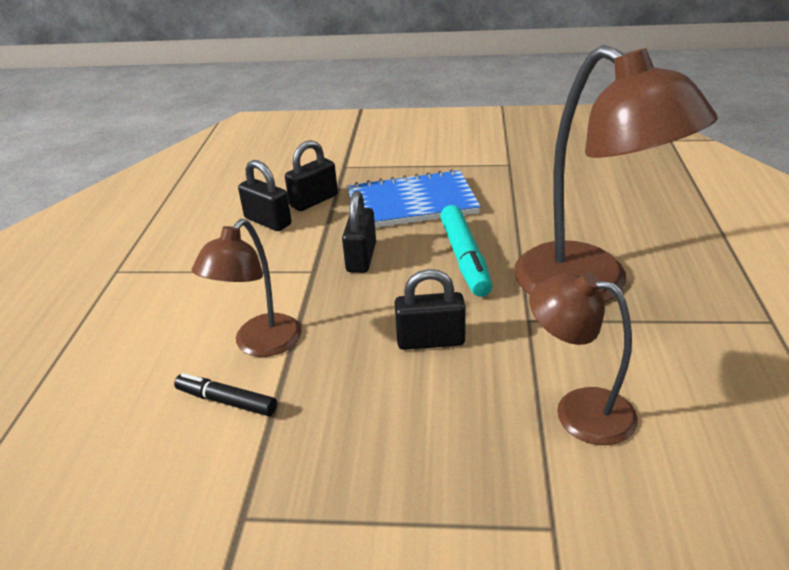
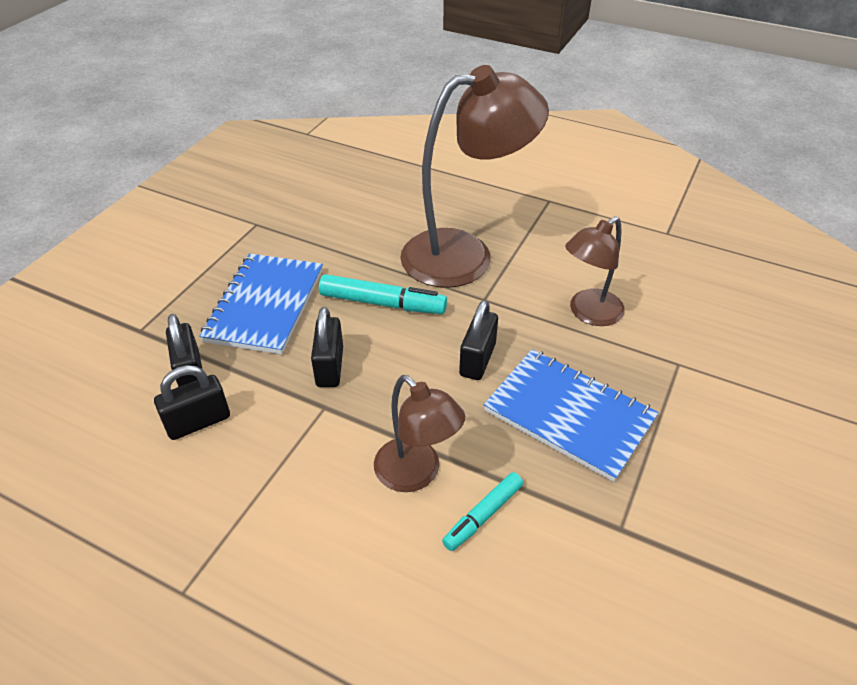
camera: 70 degrees left, 10 degrees up
black marker [174,373,277,416] -> turquoise marker [442,472,523,551]
black padlock [342,191,376,273] -> black padlock turned 60 degrees clockwise [311,307,343,387]
none -> blue notebook [484,349,659,482]

